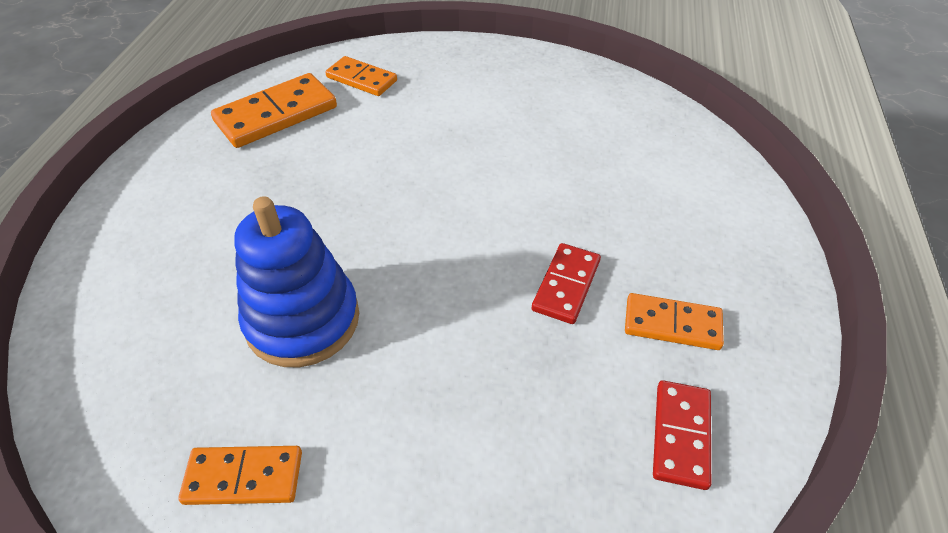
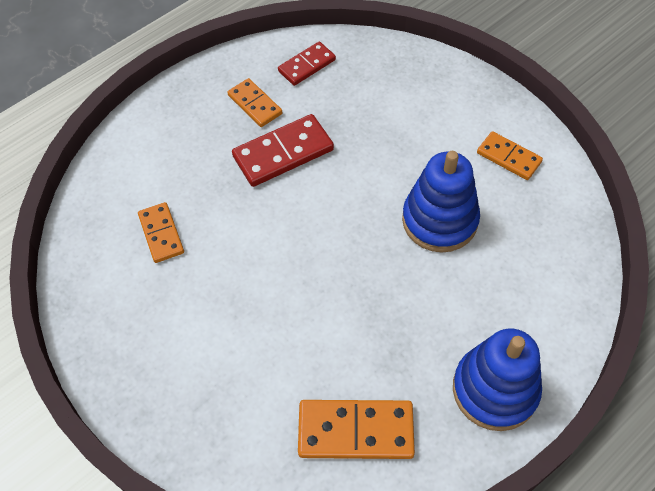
camera: 140 degrees left, 10 degrees up
orange domino [325,56,397,96] -> orange domino moved to [138,202,184,263]
red domino [532,243,601,324] -> red domino [232,114,334,187], size x1.59
none -> blue stacking toy [453,329,542,431]

